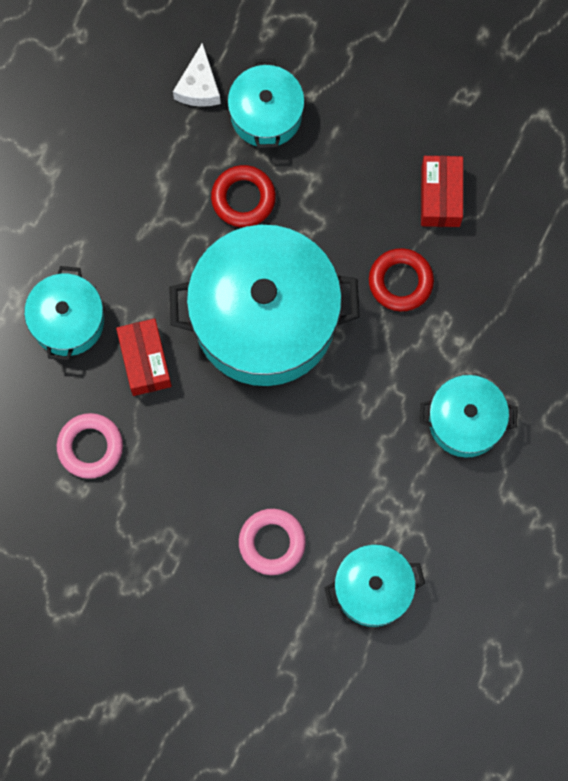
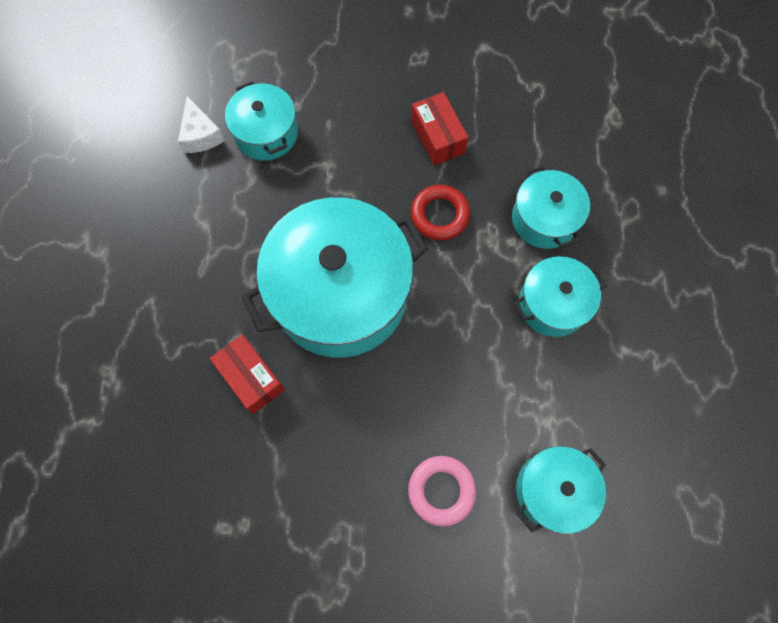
camera: 25 degrees left, 5 degrees down
turquoise pot [24,266,104,361] -> turquoise pot moved to [512,166,590,249]
pink ring [57,413,123,479] -> none
red ring [211,165,276,227] -> none

